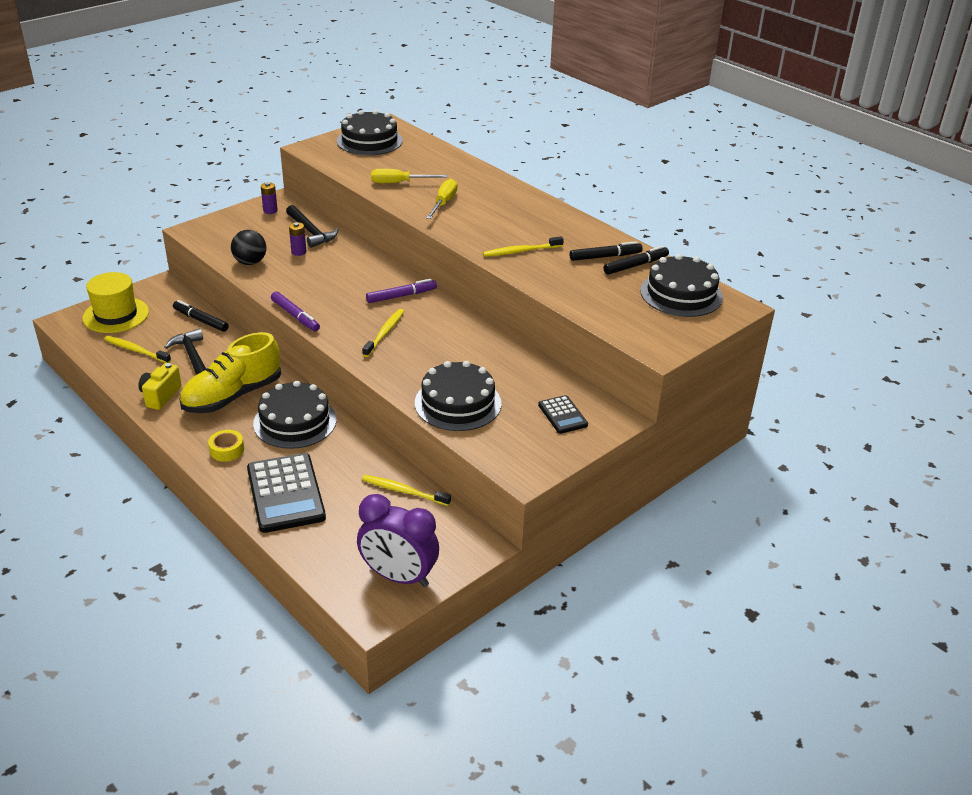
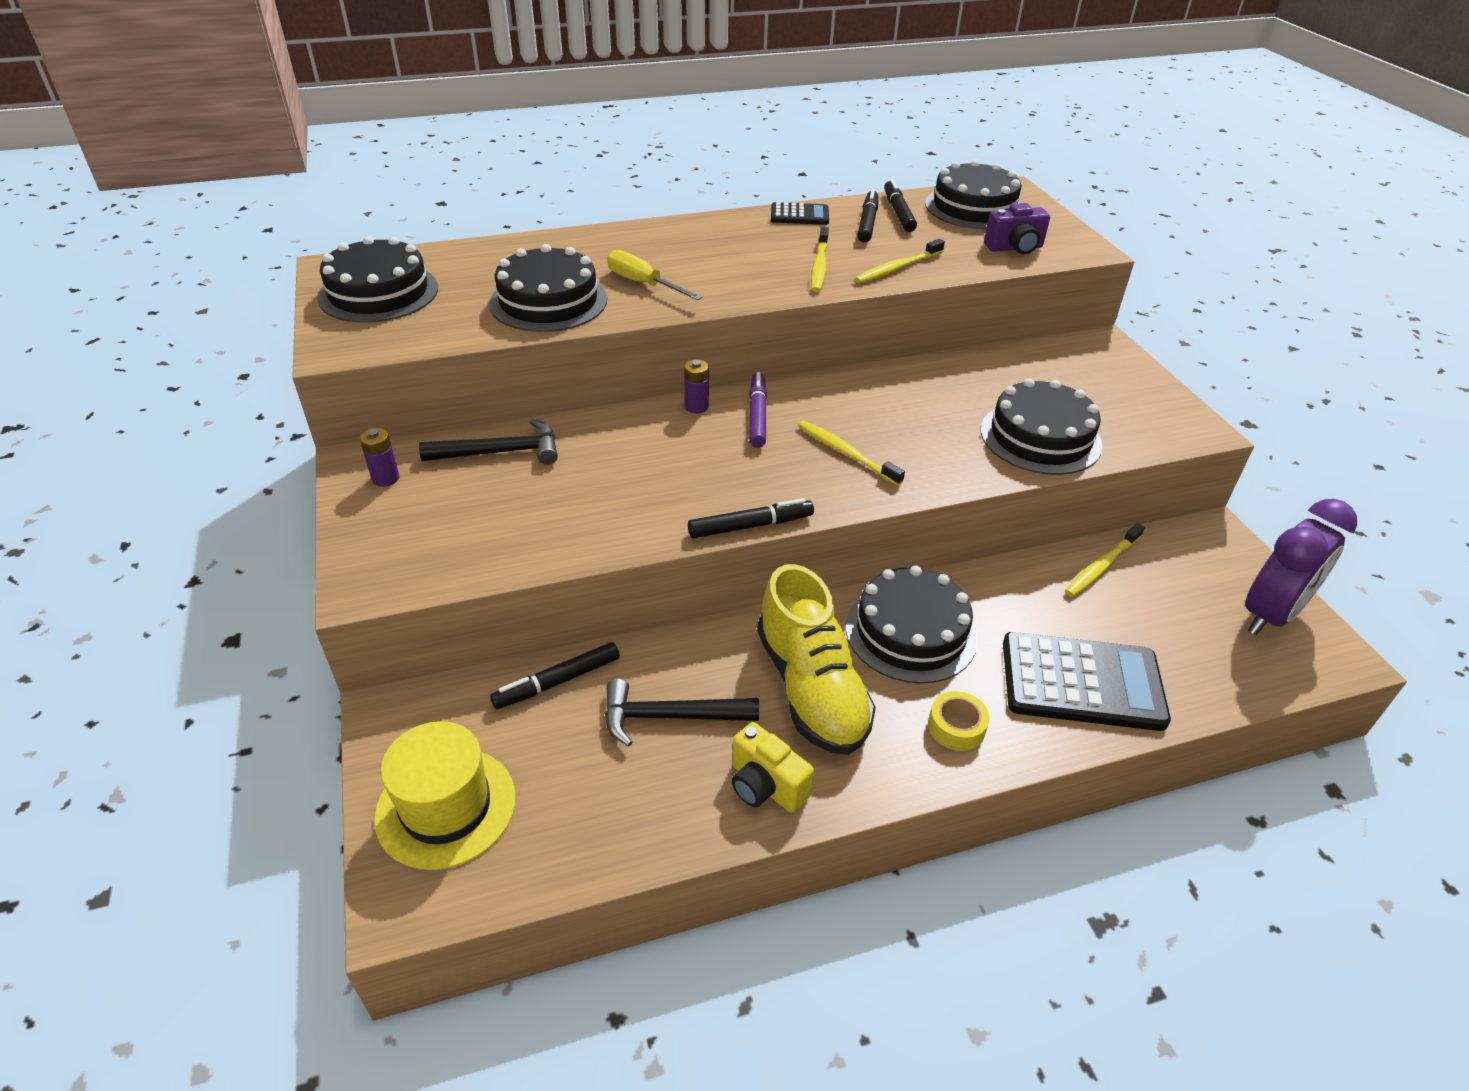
camera: 65 degrees left, 5 degrees up
yellow toothbrush [104,336,171,363] -> yellow toothbrush moved to [854,239,945,283]
black ball [231,230,266,265] -> none
purple marker [271,291,320,331] -> black marker [688,498,814,538]
purple battery [289,222,306,256] -> purple battery moved to [684,359,709,414]
yellow screwdriver [371,169,447,183] -> black cake [489,244,607,332]
black calculator [538,395,588,434] -> black calculator moved to [771,202,829,225]
none -> purple camera [984,203,1050,254]

